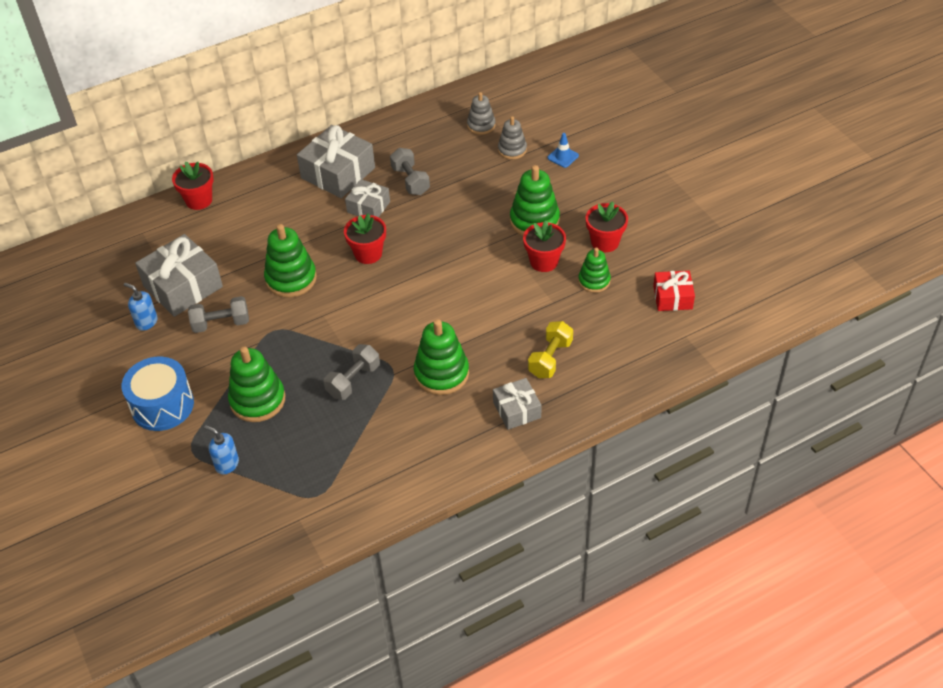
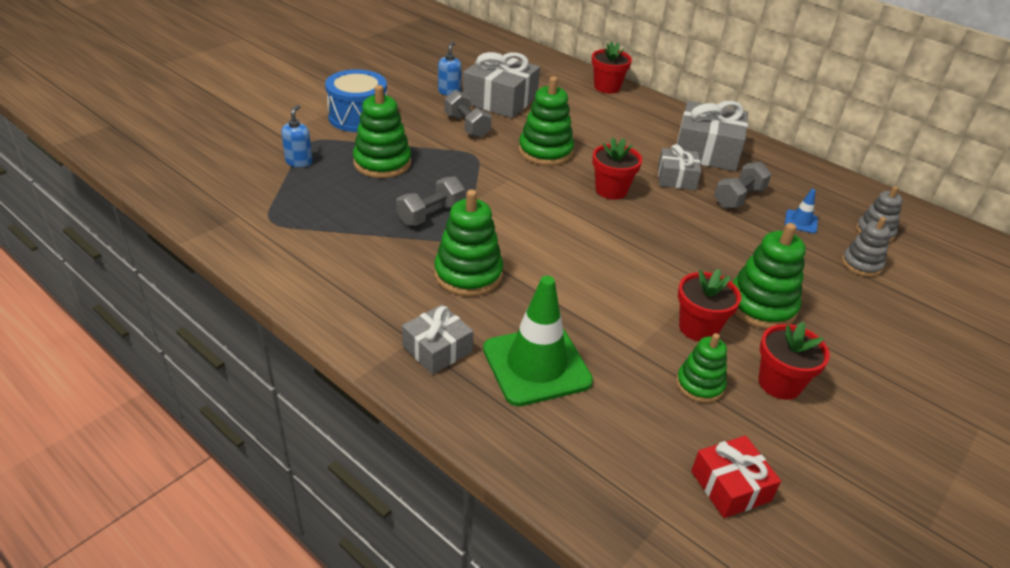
camera: 65 degrees right, 10 degrees down
grey dumbbell [324,344,380,400] -> grey dumbbell turned 60 degrees counterclockwise [396,176,465,226]
yellow dumbbell [528,321,573,378] -> green traffic cone [483,276,593,406]
blue traffic cone [547,133,579,168] -> blue traffic cone moved to [785,189,818,233]

